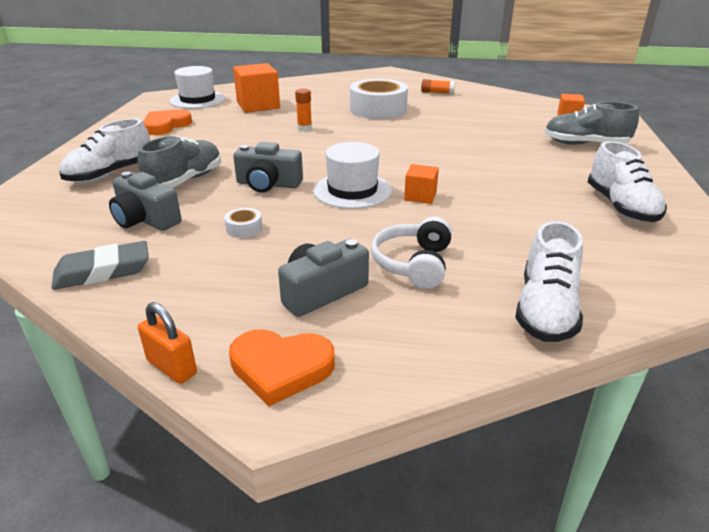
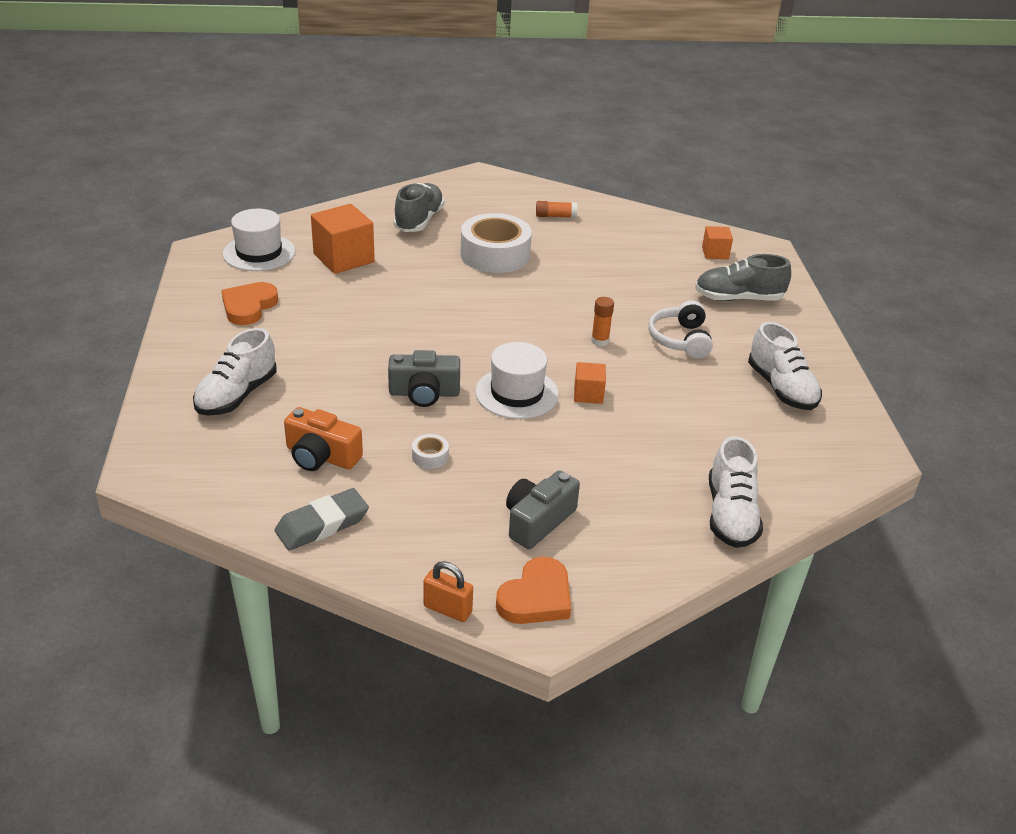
camera: 15 degrees left, 5 degrees up
grey camera [109,172,182,231] -> orange camera [284,407,363,471]
grey shoe [137,136,221,188] -> grey shoe moved to [393,183,445,232]
orange heart [229,329,335,406] -> orange heart turned 45 degrees counterclockwise [496,557,571,624]
orange glue stick [295,89,312,131] -> orange glue stick moved to [591,297,614,346]
white headphones [371,217,452,289] -> white headphones moved to [648,300,713,359]

